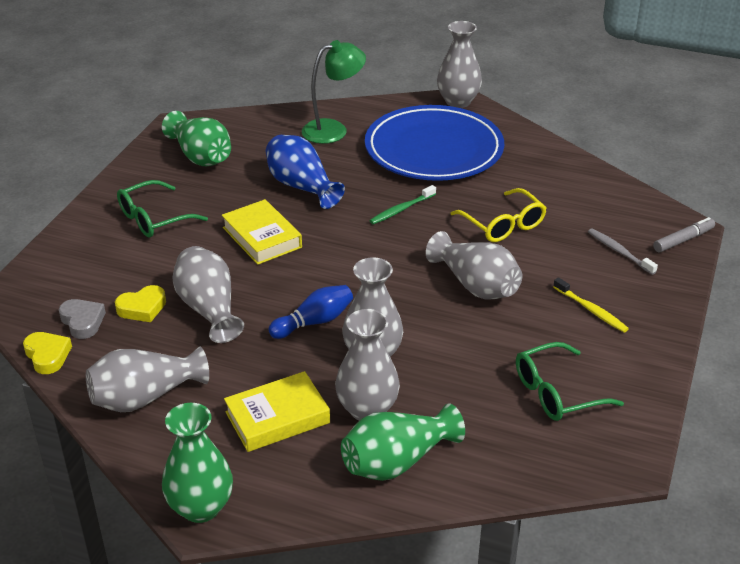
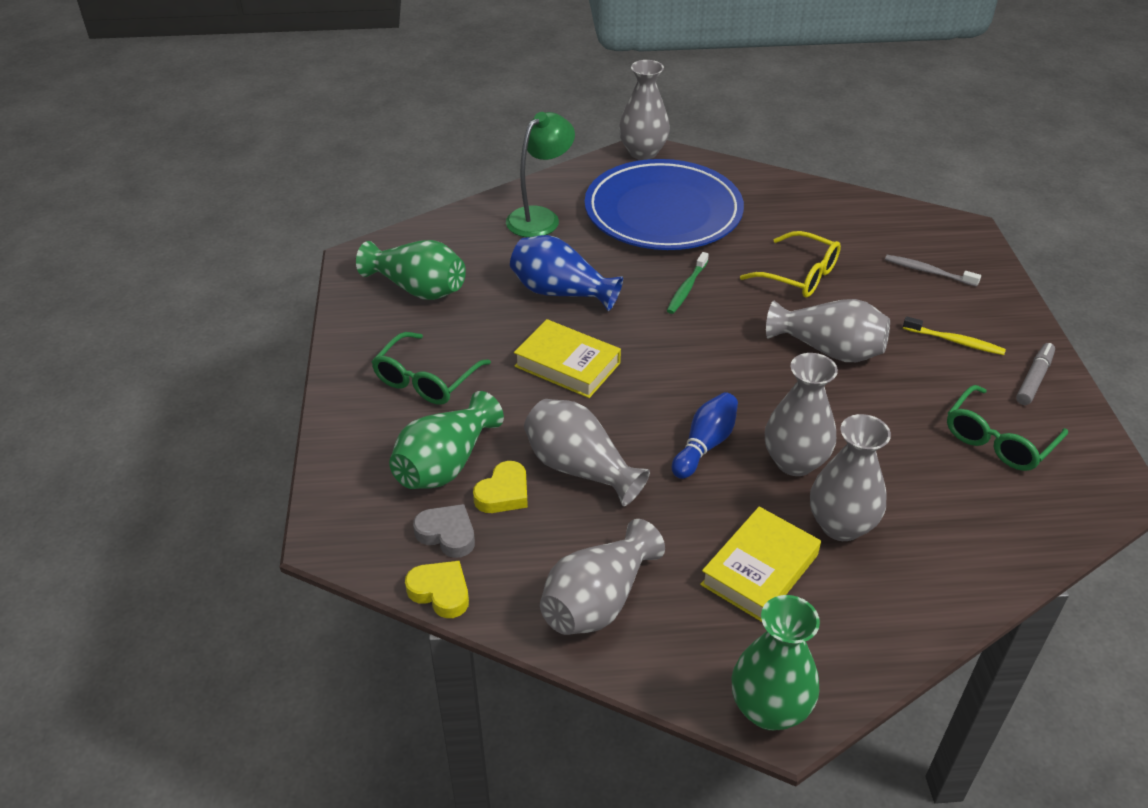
camera: 25 degrees left, 5 degrees up
green vase [341,404,465,481] -> green vase moved to [389,391,504,489]
grey marker [653,217,715,252] -> grey marker moved to [1016,343,1055,405]

